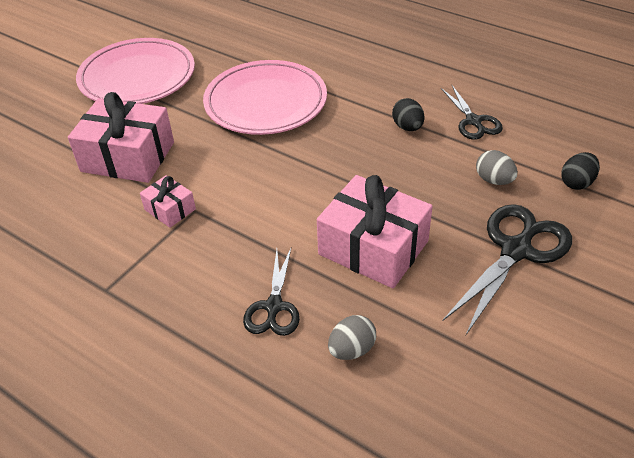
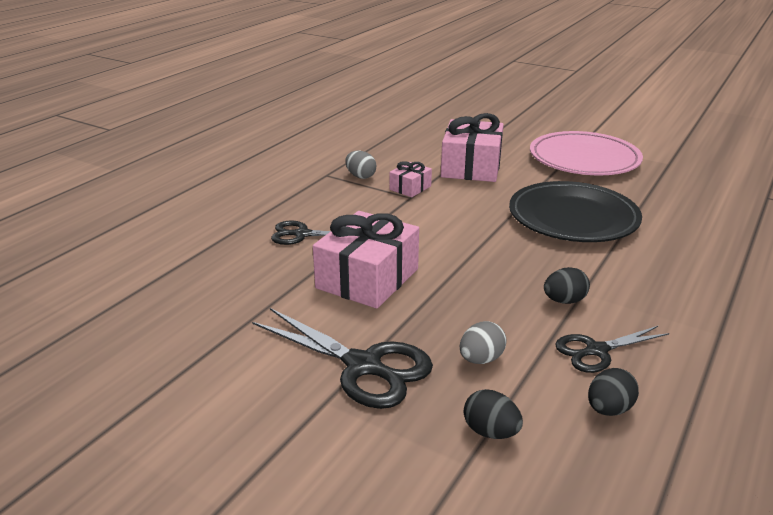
camera: 85 degrees right, 15 degrees down
pink plate [203,60,327,135] -> black plate [509,181,642,242]
grey egg [328,315,376,360] -> grey egg moved to [345,151,376,179]
none -> black egg [588,368,639,416]

